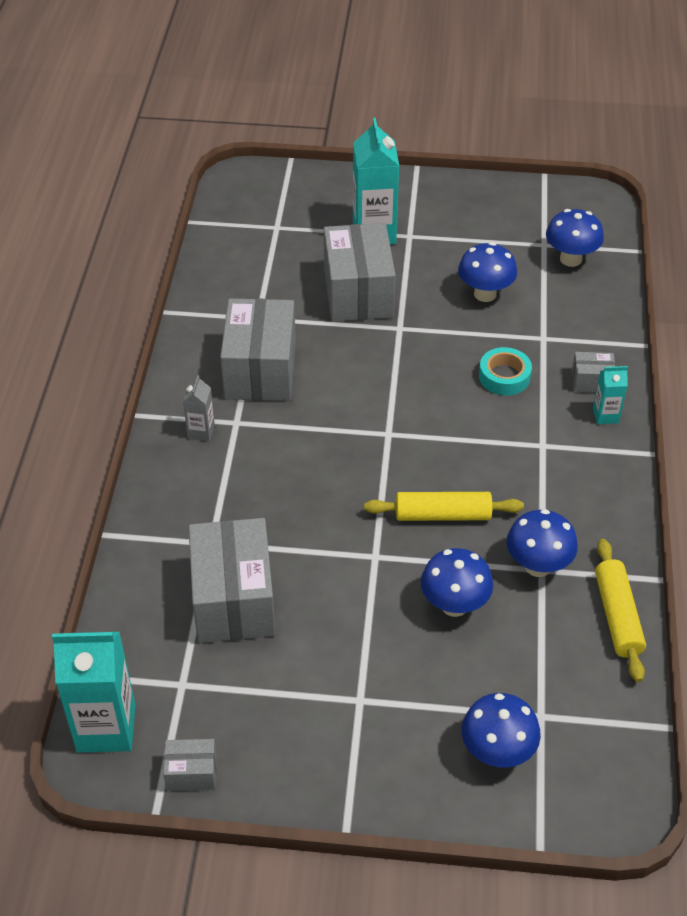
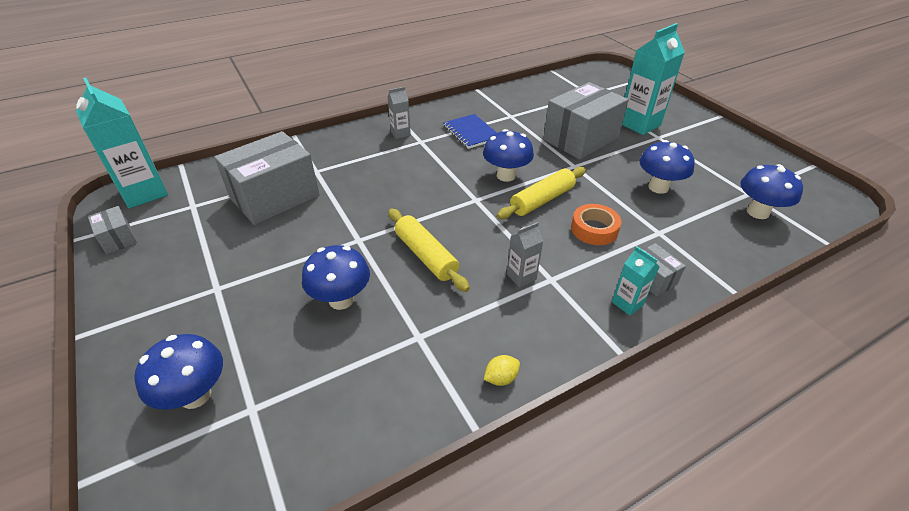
camera: 55 degrees right, 5 degrees down
grey box [220,298,296,401] -> blue notebook [443,114,497,149]
turquoise tape [479,347,532,395] -> orange tape [571,204,622,245]
blue mushroom [507,509,578,577] -> blue mushroom moved to [483,129,534,182]
yellow rolling pin [595,539,646,682] -> yellow rolling pin moved to [497,167,586,219]
none -> yellow lemon [484,355,520,386]
none -> grey carton [507,222,543,287]

